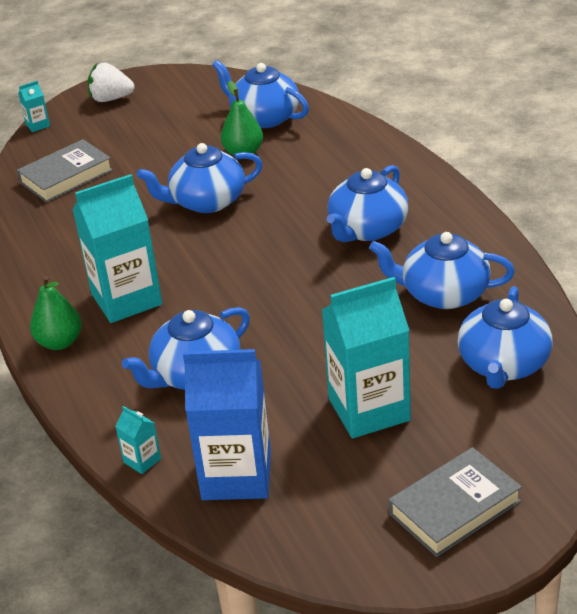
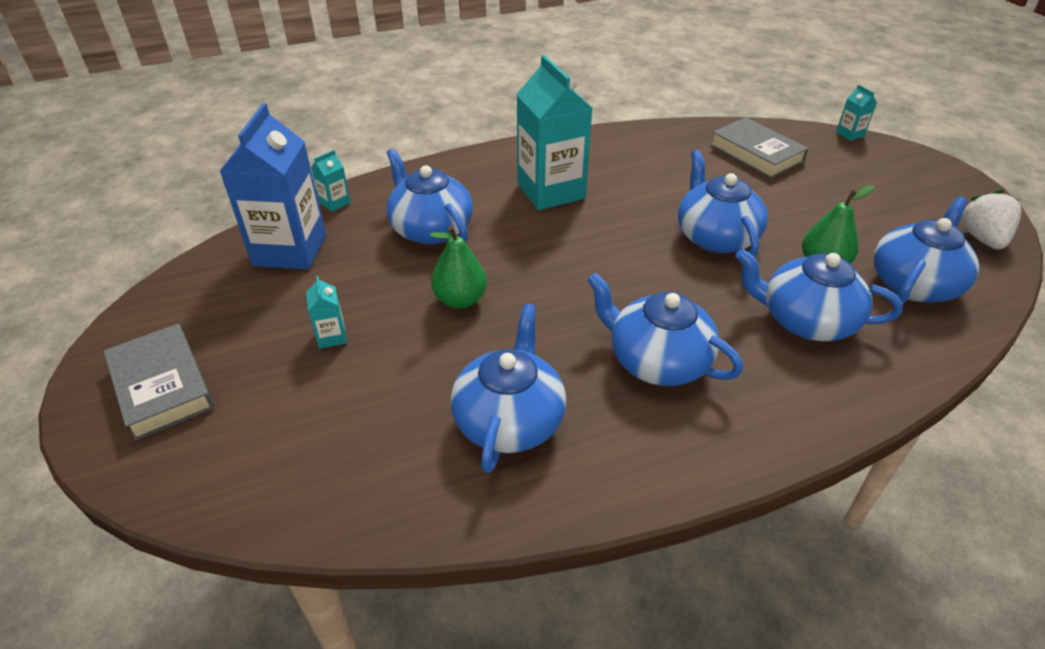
camera: 90 degrees right, 5 degrees up
green pear [30,276,82,350] -> green pear moved to [430,226,487,309]
white strawberry [88,63,135,102] -> white strawberry moved to [962,190,1021,249]
turquoise carton [322,277,411,439] -> turquoise carton [306,276,347,349], size x0.42
blue teapot [458,286,552,389] -> blue teapot moved to [735,249,903,341]

